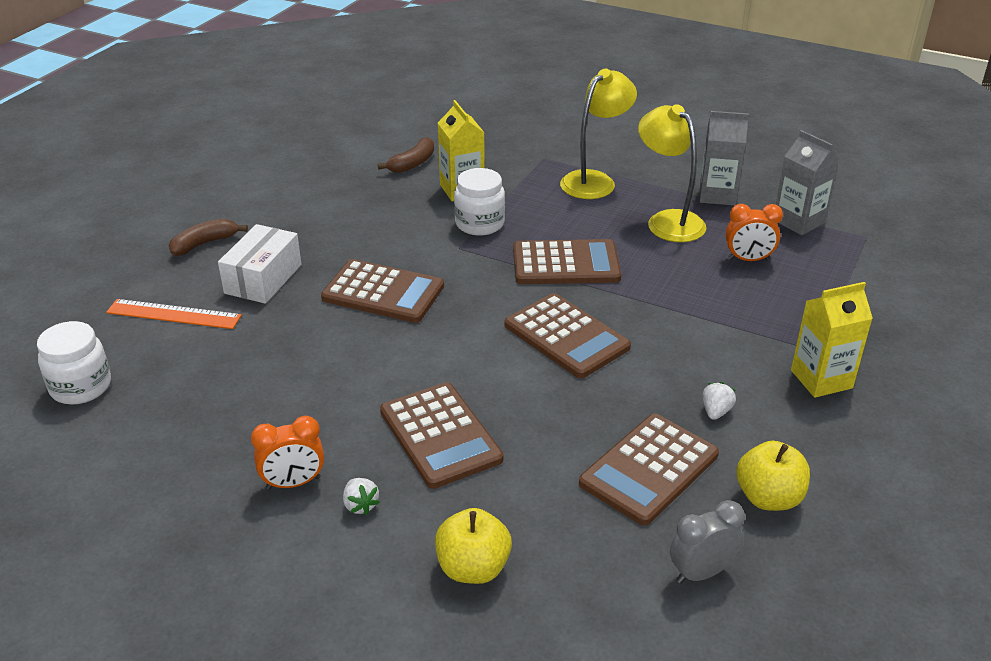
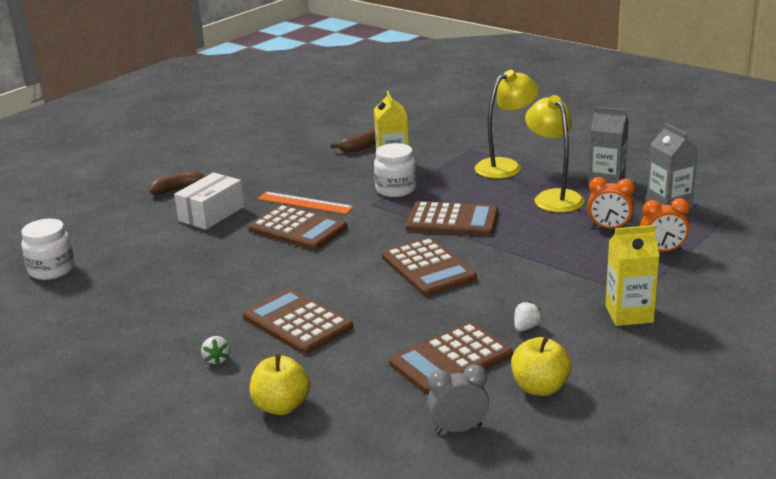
camera: 15 degrees right, 10 degrees down
orange ruler [106,299,242,329] -> orange ruler moved to [258,192,354,214]
orange clock [251,416,324,490] -> orange clock moved to [640,198,690,252]
brown calculator [380,382,503,489] -> brown calculator turned 150 degrees clockwise [243,288,353,355]

